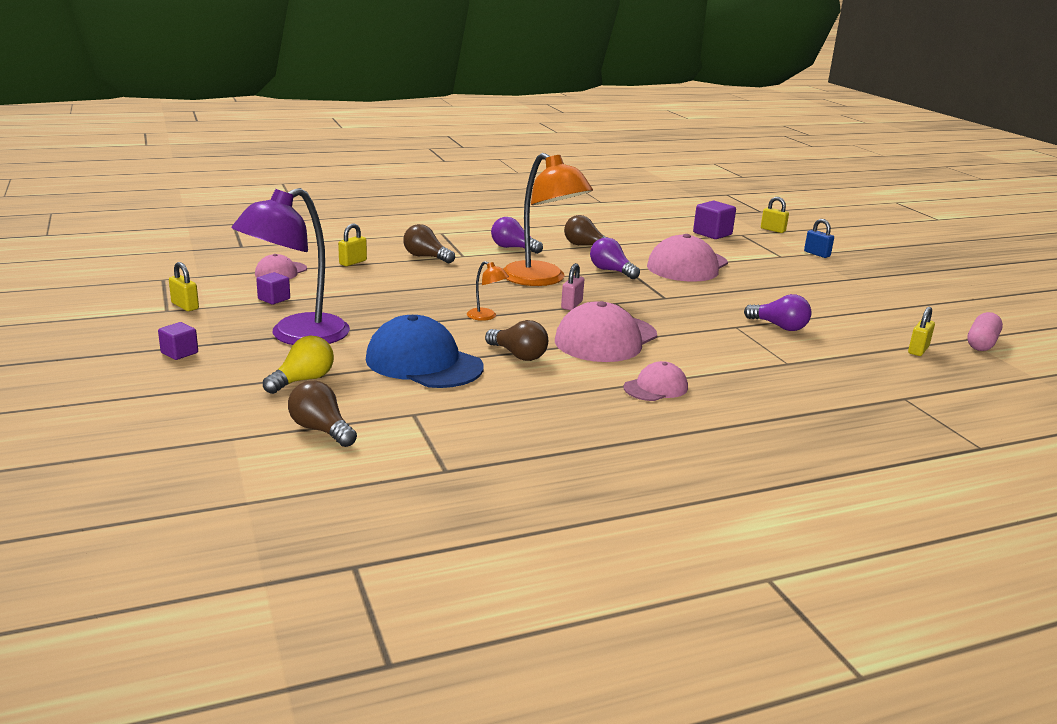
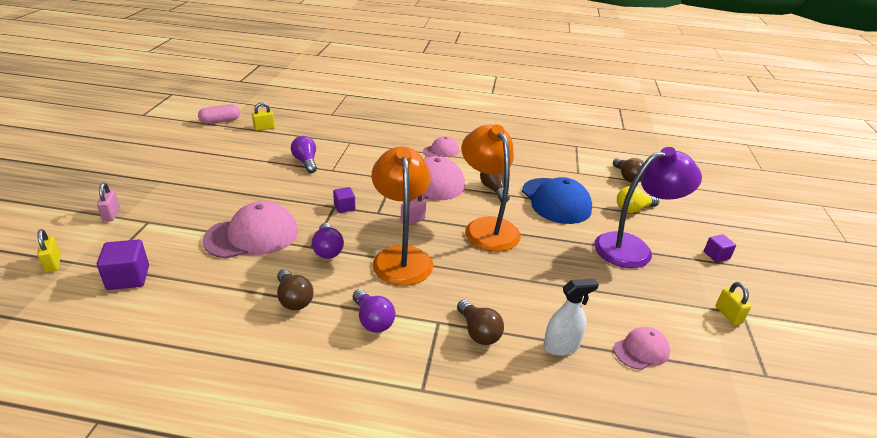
camera: 150 degrees left, 10 degrees up
purple cube [256,272,290,304] -> purple cube moved to [333,187,355,213]
yellow padlock [338,224,367,266] -> white spray bottle [543,278,599,355]
orange lamp [467,261,509,321] -> orange lamp [461,124,521,252], size x2.41
pink cap [624,361,688,401] -> pink cap turned 150 degrees clockwise [423,136,459,157]
blue padlock [804,219,834,258] -> pink padlock [97,183,120,221]

